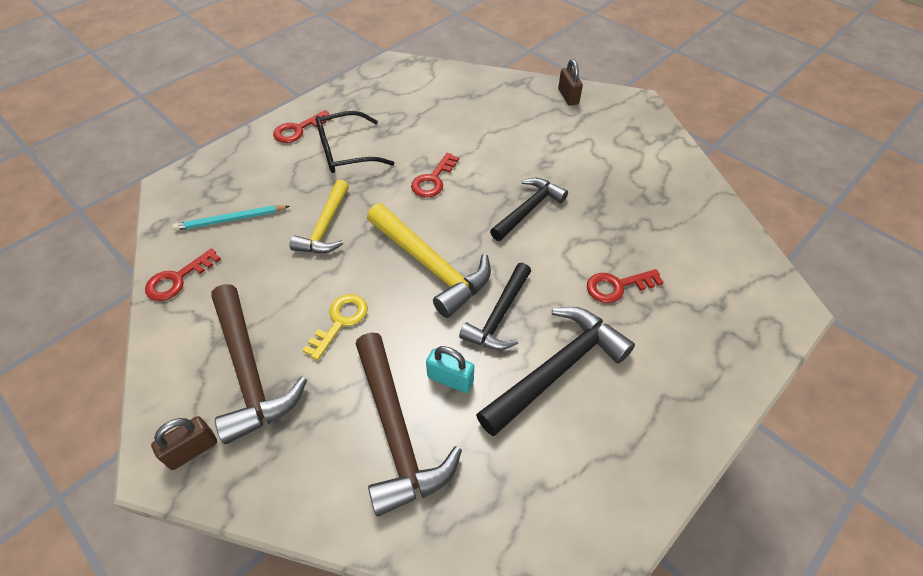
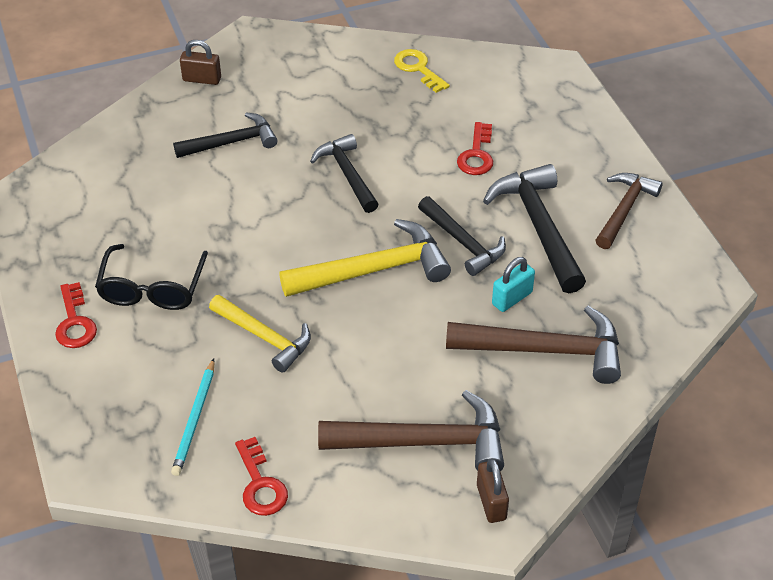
camera: 65 degrees left, 5 degrees down
yellow key [303,294,368,360] -> yellow key moved to [394,49,450,93]
red key [411,153,459,198] -> none
none -> black hammer [173,112,278,158]
none -> brown hammer [596,173,663,249]

